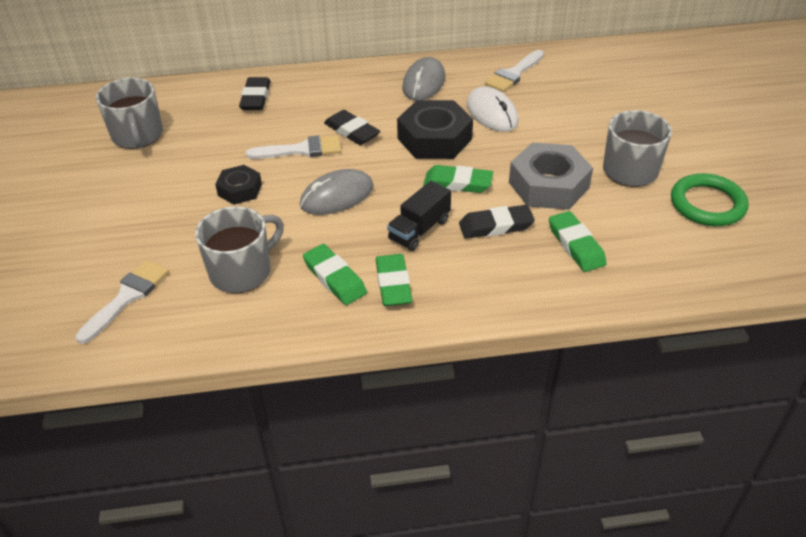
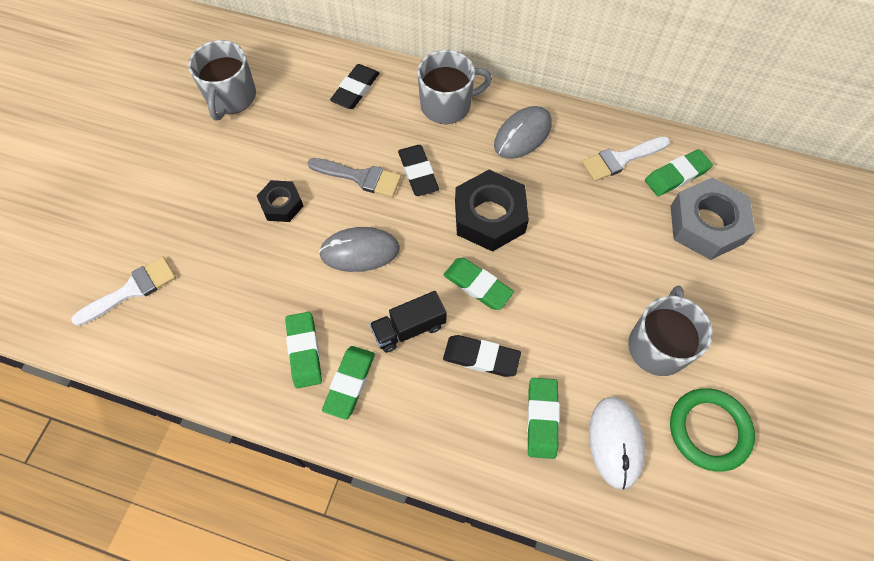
camera: 25 degrees right, 20 degrees up
grey mug [195,206,284,293] -> grey mug moved to [417,50,492,124]
white brush [246,135,341,159] -> grey brush [308,158,401,197]
white mouse [467,86,519,132] -> white mouse moved to [589,397,645,490]
grey nut [509,142,593,210] -> grey nut moved to [671,178,755,260]
none -> green eraser [645,149,713,196]

